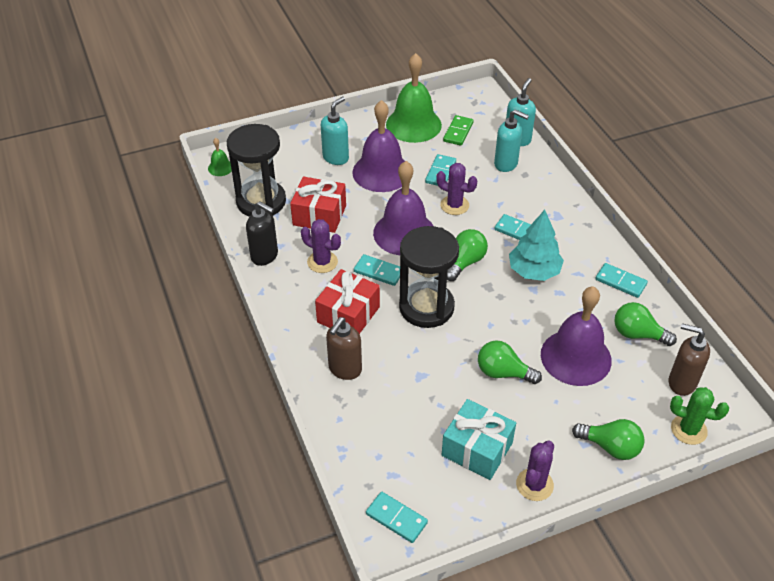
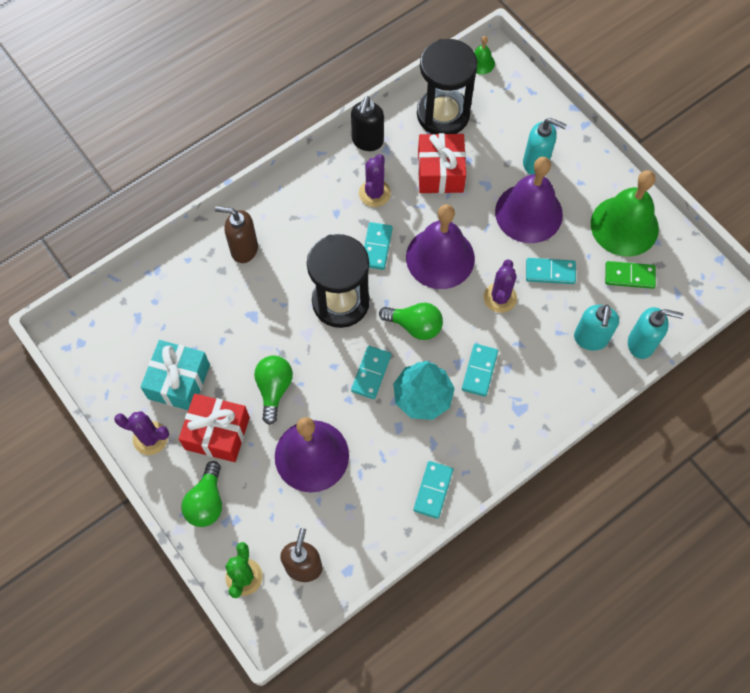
camera: 75 degrees right, 20 degrees up
red gift [315,269,380,334] -> red gift moved to [179,393,250,462]
turquoise domino [366,492,428,543] -> turquoise domino moved to [351,346,391,399]
green light bulb [614,302,677,346] -> none

